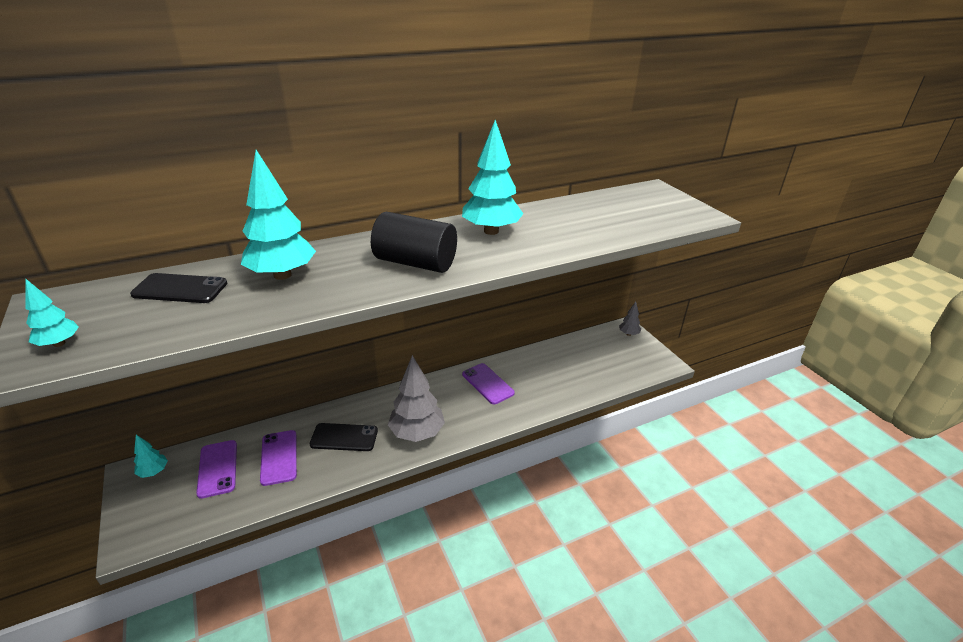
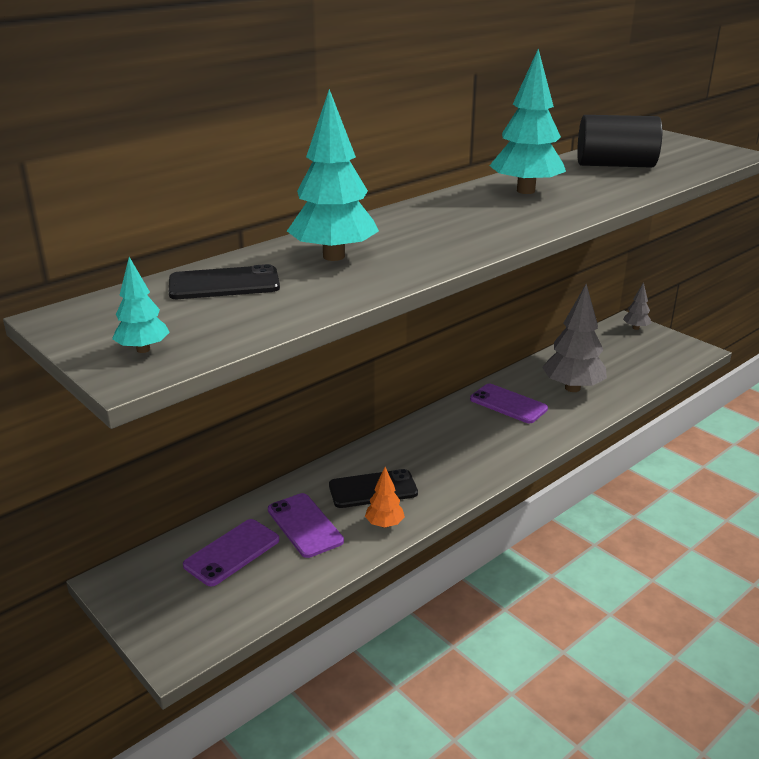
camera: 15 degrees left, 5 degrees down
turquoise tree [134,435,168,478] -> none
purple phone [196,440,237,499] -> purple phone turned 75 degrees clockwise [183,519,279,586]
black cylinder [371,212,457,273] -> black cylinder moved to [577,115,662,168]
grey tree [388,355,445,442] -> grey tree moved to [542,284,607,392]
none -> orange tree [365,467,405,528]

